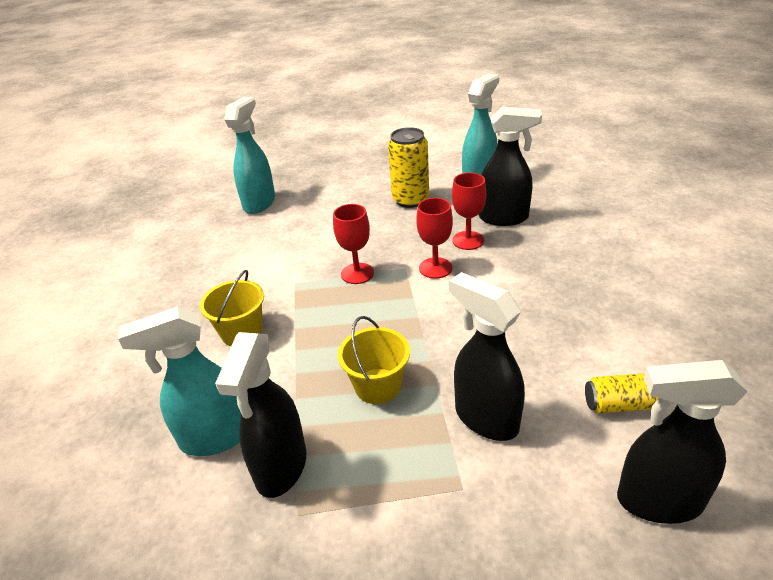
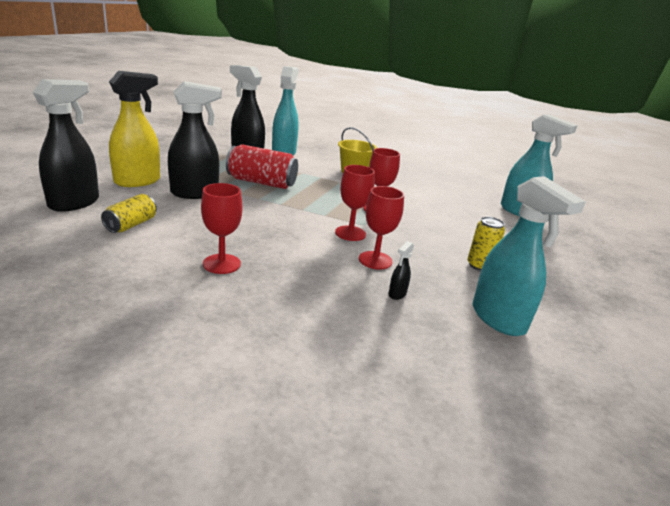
camera: 110 degrees right, 10 degrees down
yellow bucket [338,316,410,404] -> red can [226,144,298,189]
yellow can [388,127,429,208] -> yellow can [468,217,505,271], size x0.60
black spray bottle [479,107,542,226] -> black spray bottle [389,241,414,300], size x0.41
none -> yellow spray bottle [109,71,160,187]
none -> red goblet [201,183,242,274]

